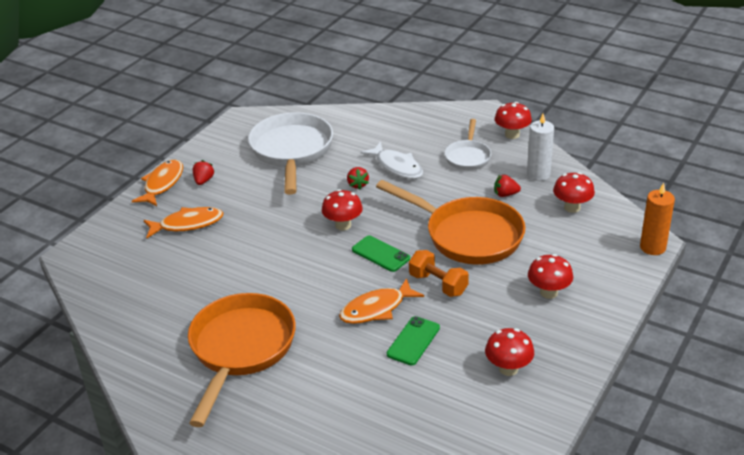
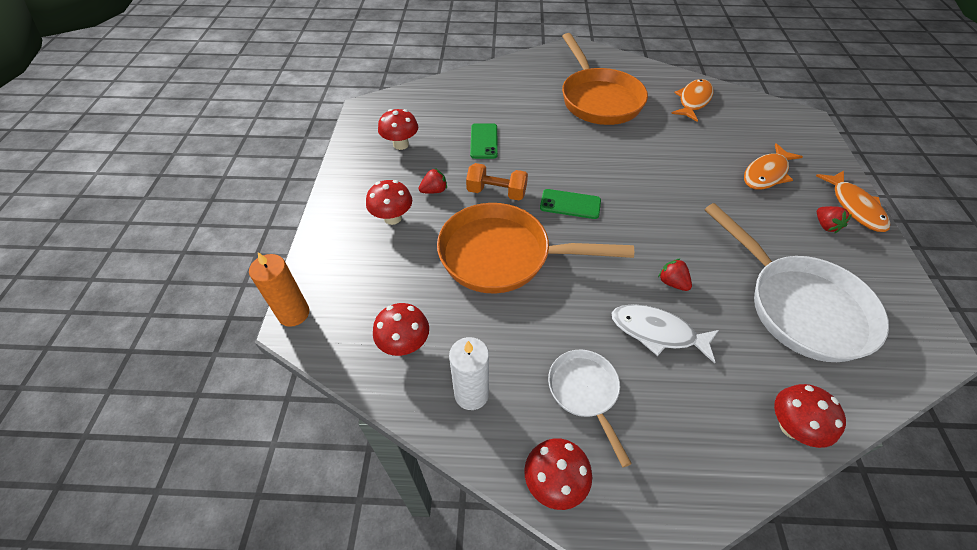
camera: 150 degrees right, 15 degrees up
red mushroom [322,189,363,230] -> red mushroom moved to [774,384,846,448]
orange fish [339,278,424,324] -> orange fish moved to [671,79,713,122]
red strawberry [494,175,521,197] -> red strawberry moved to [419,168,447,194]

